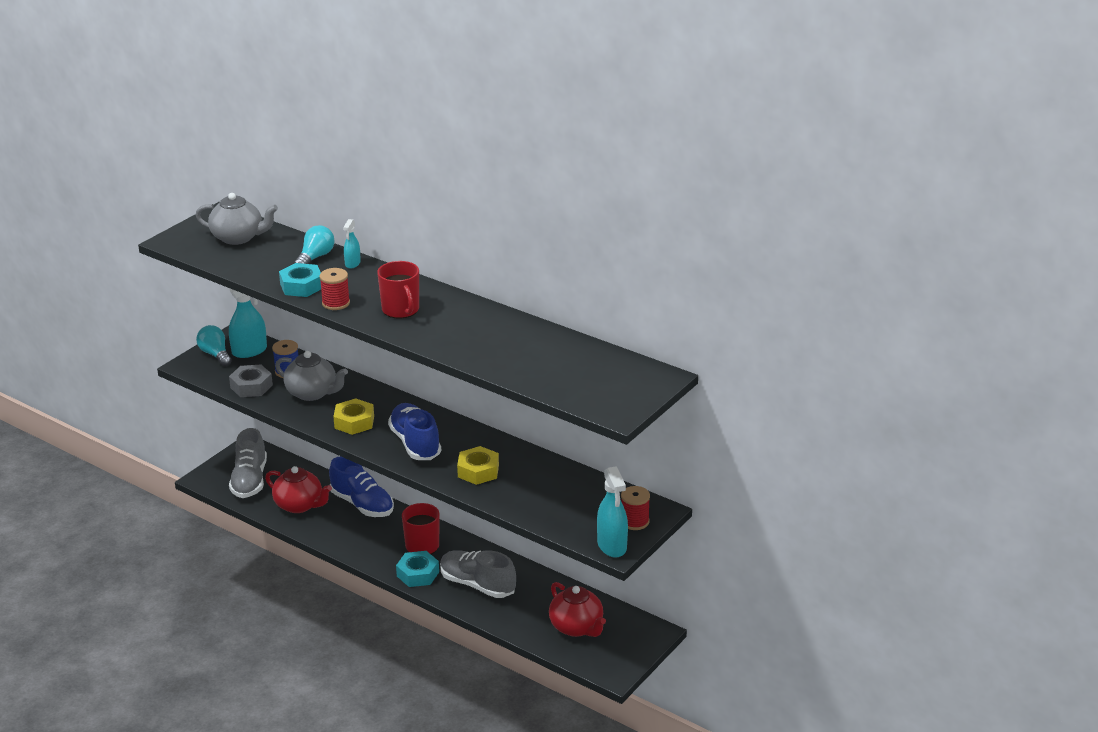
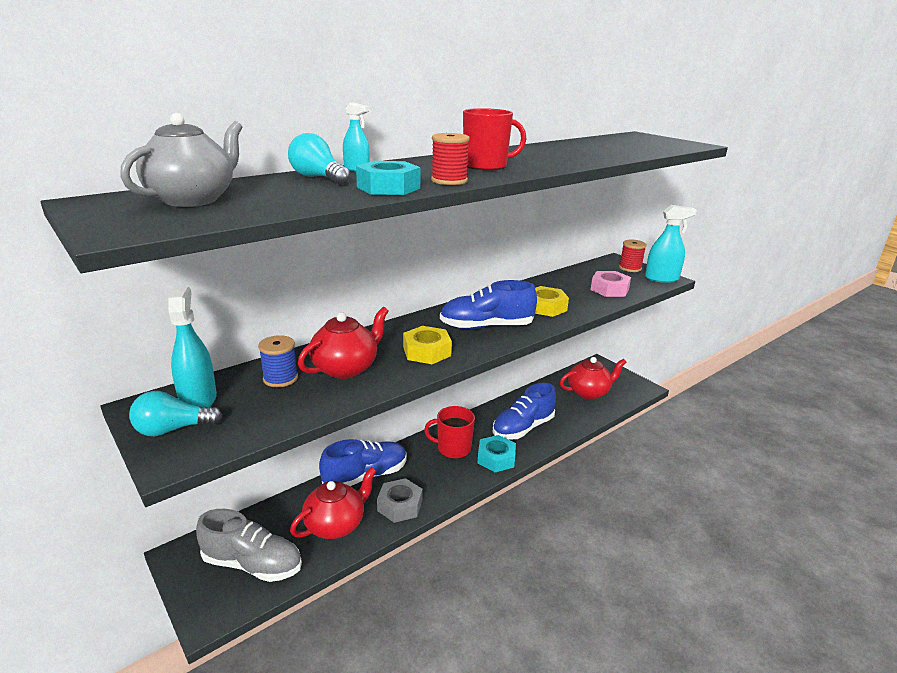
camera: 75 degrees left, 5 degrees down
grey nut [229,365,273,397] -> grey nut moved to [377,478,422,523]
grey teapot [275,351,348,401] -> red teapot [298,307,389,379]
grey shoe [440,550,516,598] -> blue shoe [493,383,556,440]
none -> pink nut [590,271,631,297]

